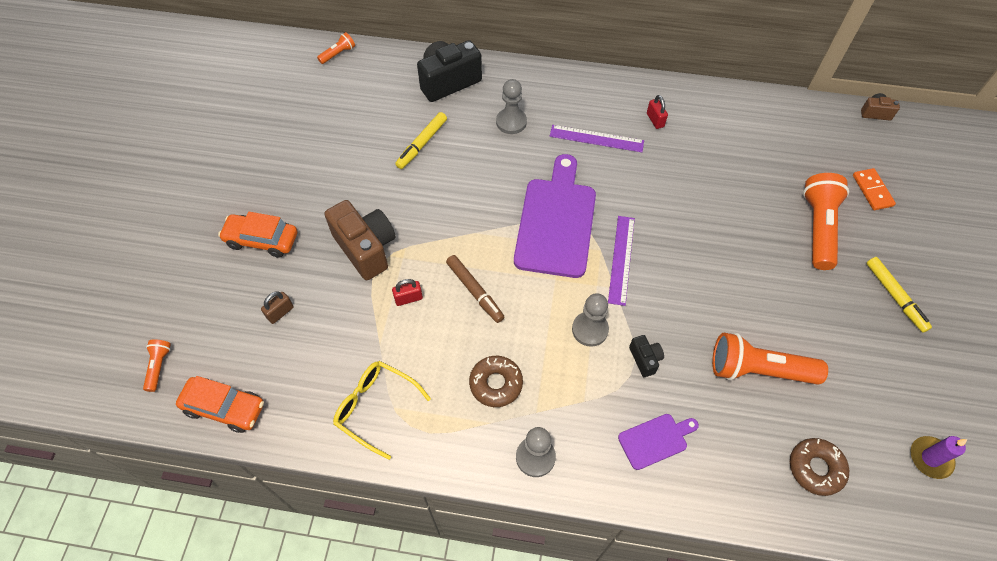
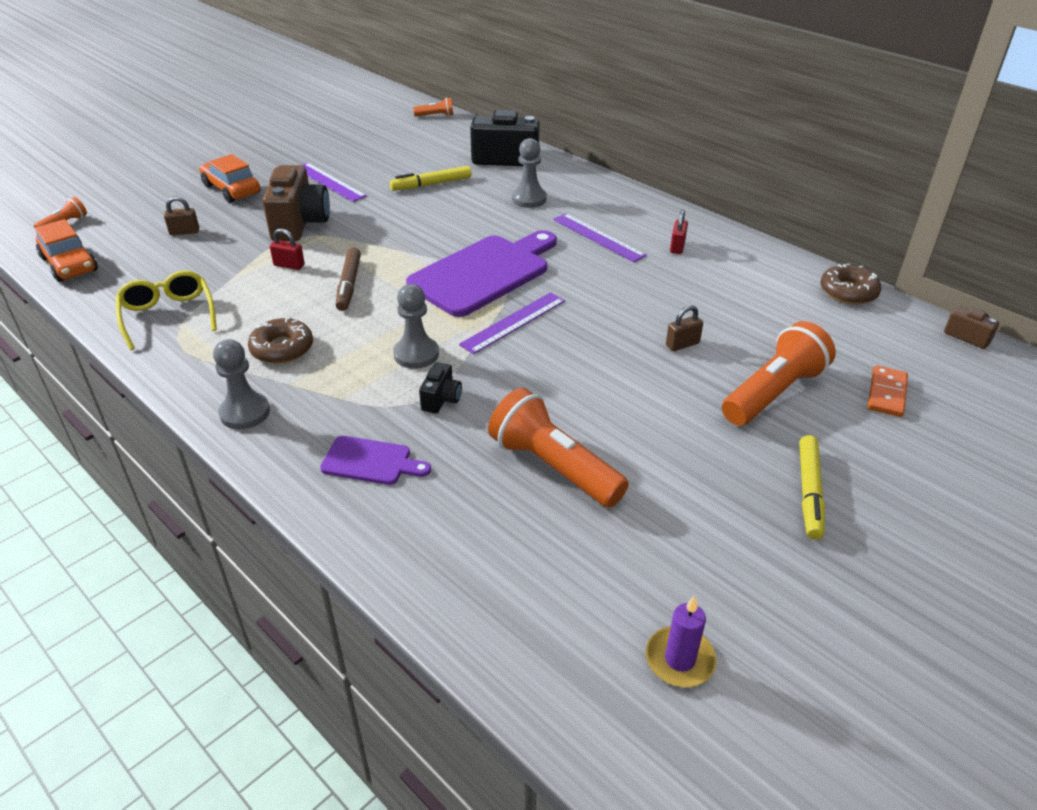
camera: 35 degrees right, 20 degrees down
brown donut [790,438,849,496] -> brown donut moved to [820,263,882,305]
none -> purple ruler [302,163,367,202]
none -> brown padlock [666,305,703,351]

